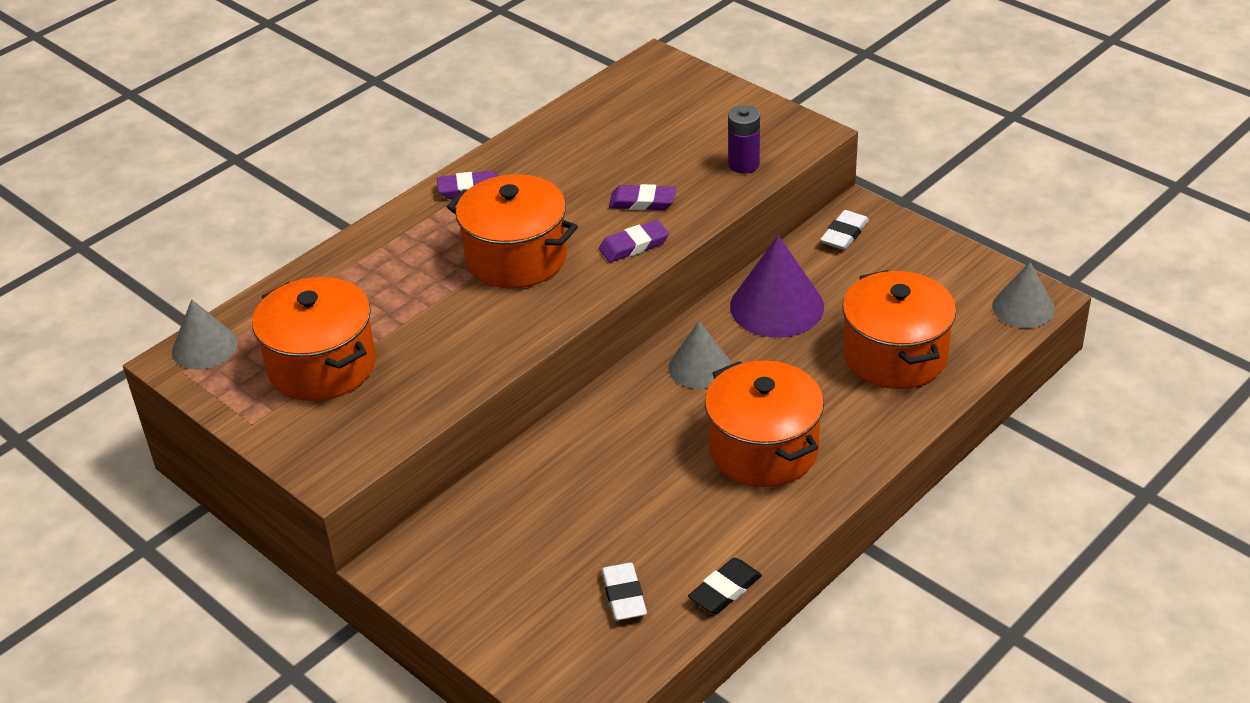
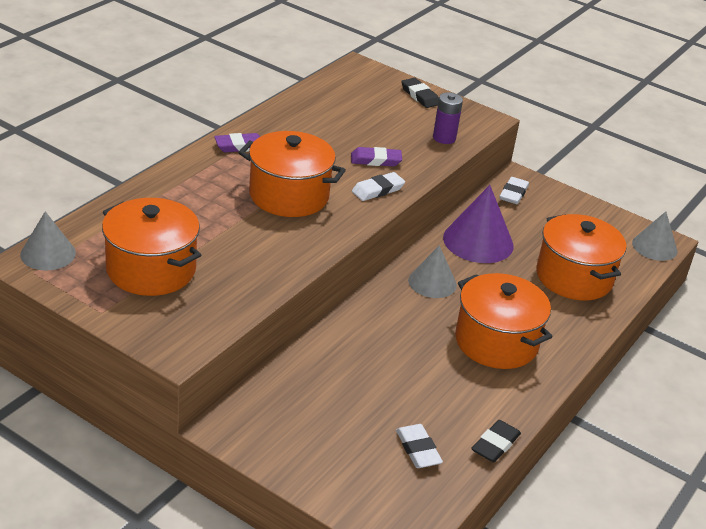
camera: 15 degrees left, 5 degrees down
purple eraser [599,220,669,262] -> white eraser [352,172,405,201]
none -> black eraser [401,78,439,108]

